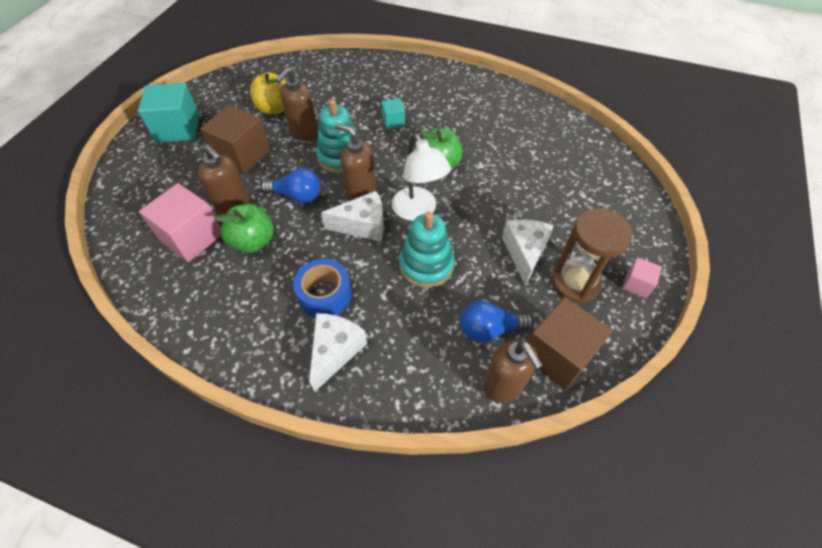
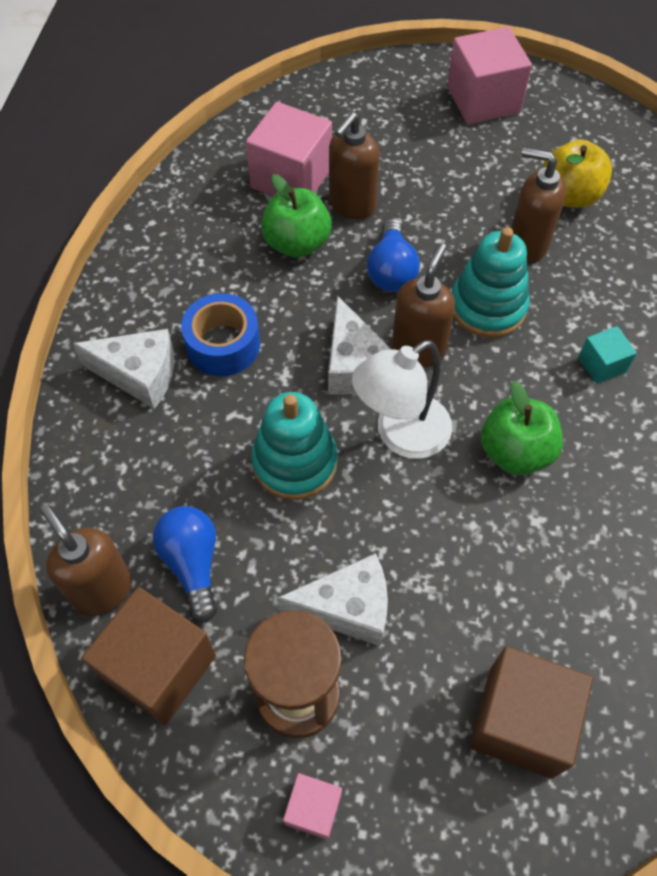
camera: 80 degrees right, 5 degrees up
turquoise cube [138,83,200,143] -> pink cube [447,27,532,124]
brown cube [200,105,270,174] -> brown cube moved to [469,646,593,779]
brown soap dispenser [483,340,543,403] -> brown soap dispenser turned 90 degrees clockwise [40,505,132,616]

